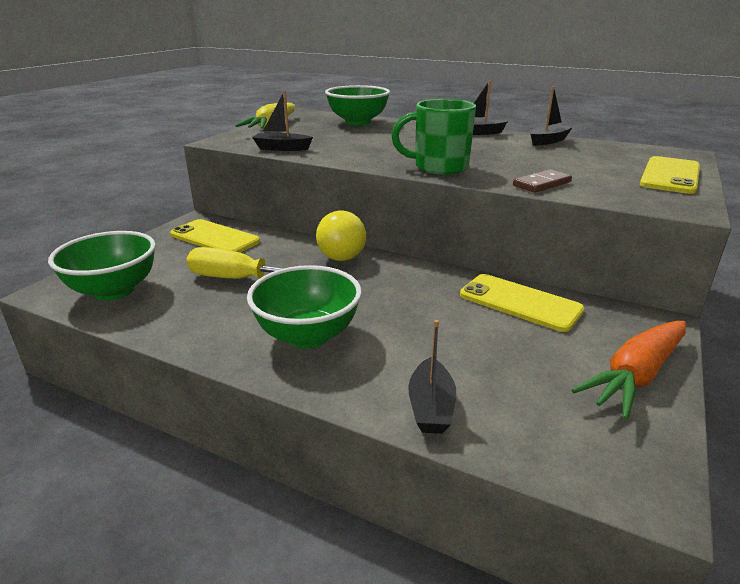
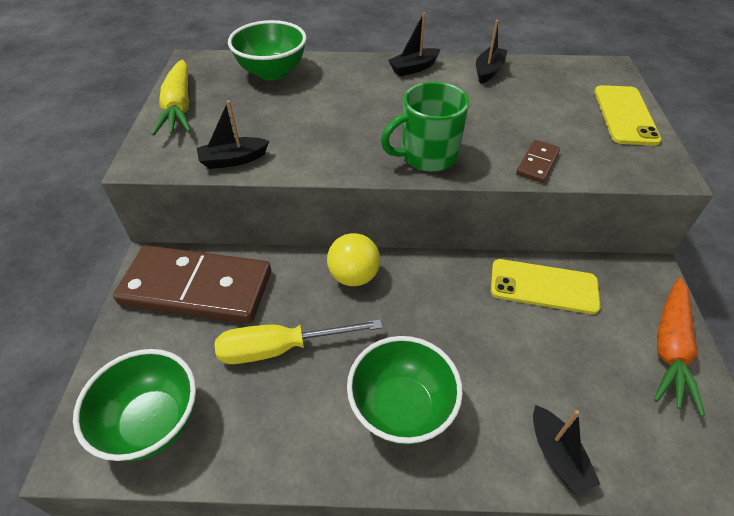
camera: 25 degrees left, 20 degrees up
yellow phone [170,219,260,253] -> brown domino [113,245,271,324]

